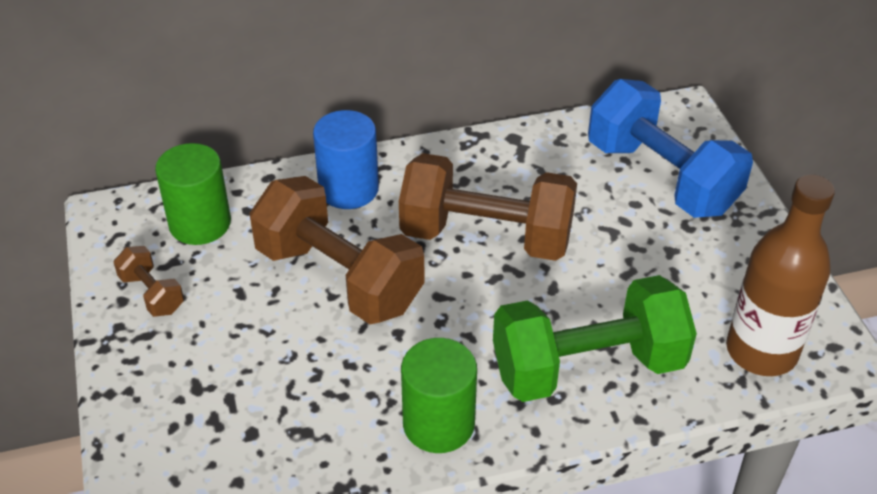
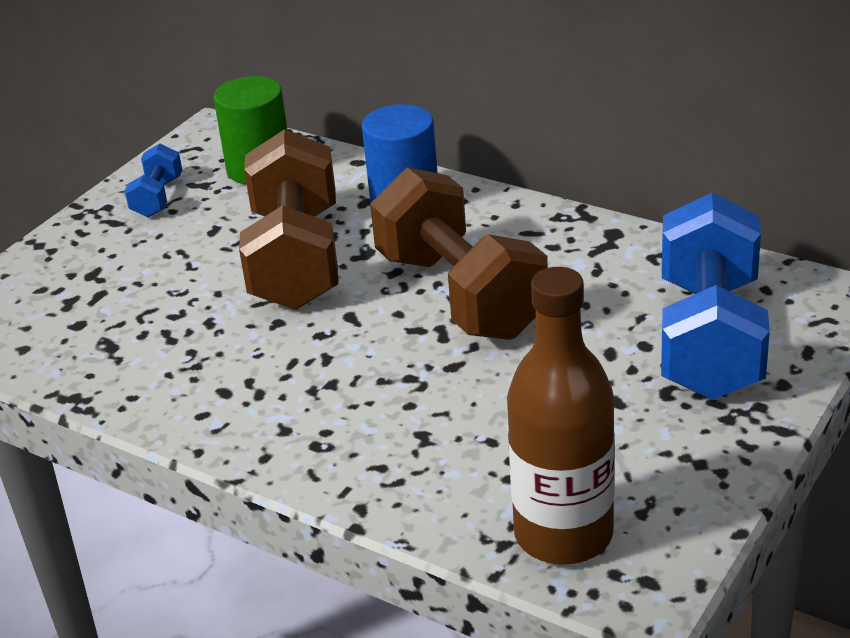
camera: 50 degrees right, 10 degrees down
brown dumbbell [114,246,184,317] -> blue dumbbell [124,143,182,218]
green cylinder [401,338,477,453] -> none
green dumbbell [493,275,697,402] -> none

